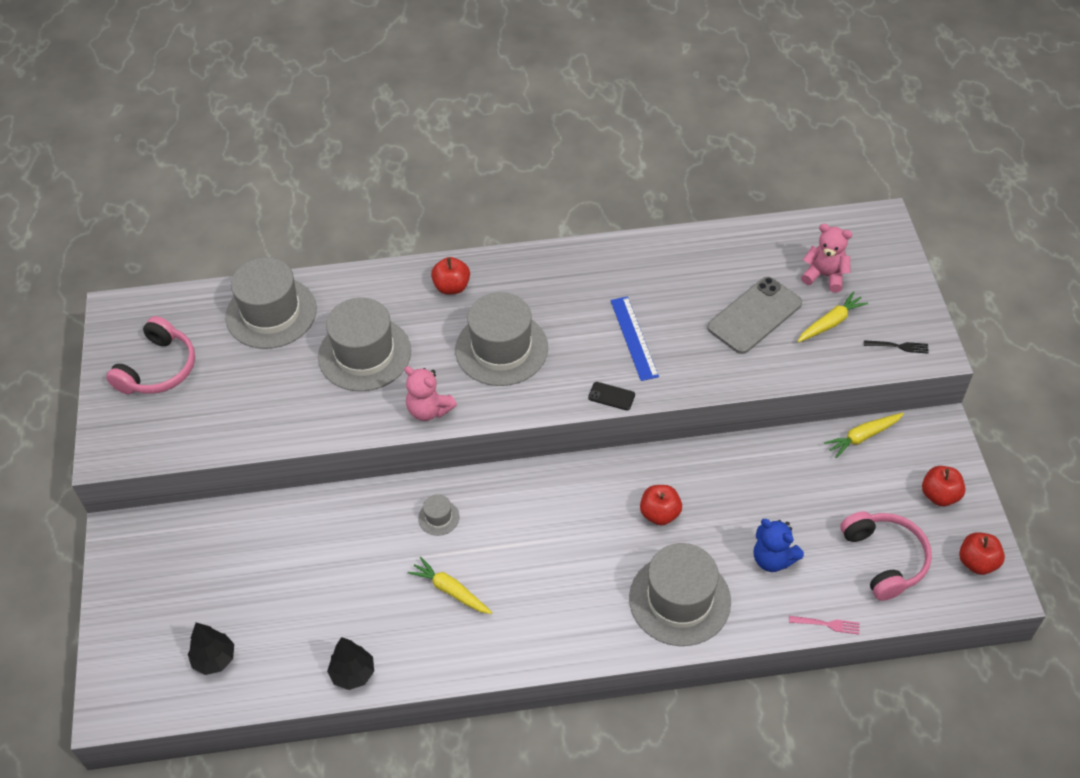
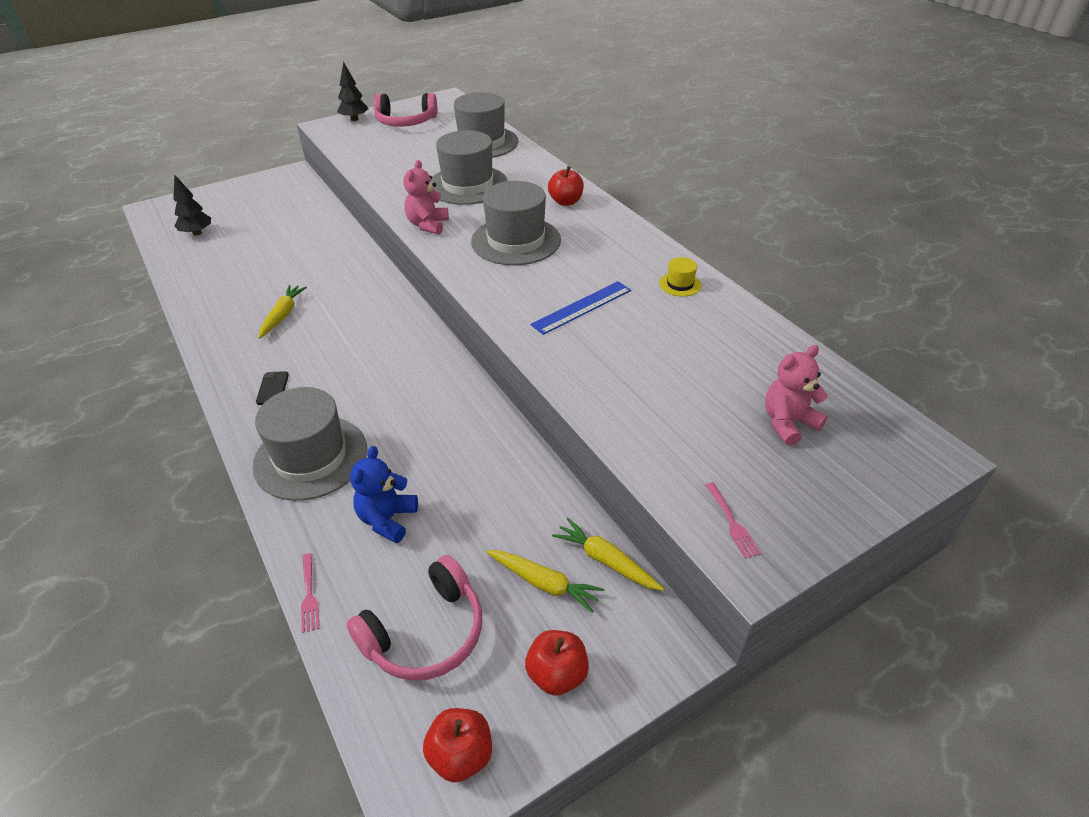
camera: 65 degrees right, 10 degrees down
black tree [327,637,374,690] -> black tree moved to [337,61,368,121]
grey hat [418,494,459,536] -> none
black phone [588,382,635,410] -> black phone moved to [256,371,289,405]
red apple [640,485,682,525] -> none
grey phone [707,277,802,354] -> none
yellow carrot [797,291,868,343] -> yellow carrot moved to [486,550,605,613]
pink teddy bear [801,224,853,293] -> pink teddy bear turned 120 degrees counterclockwise [765,345,828,446]
black fork [864,340,929,354] -> pink fork [705,483,761,559]
none -> yellow hat [659,257,701,296]

